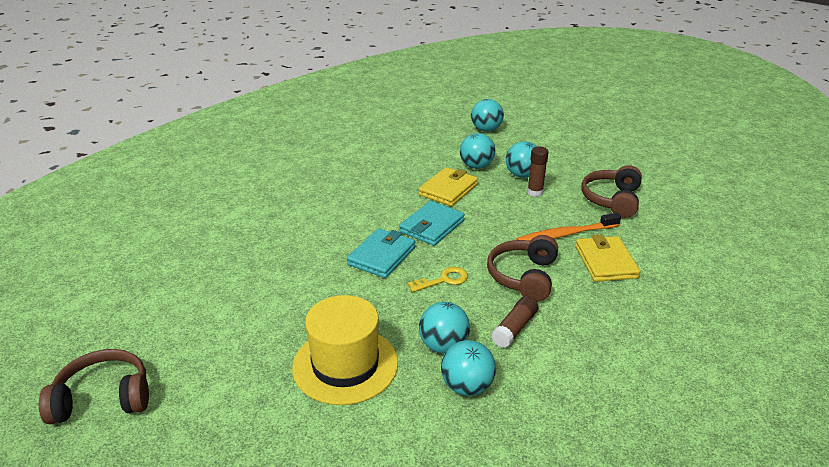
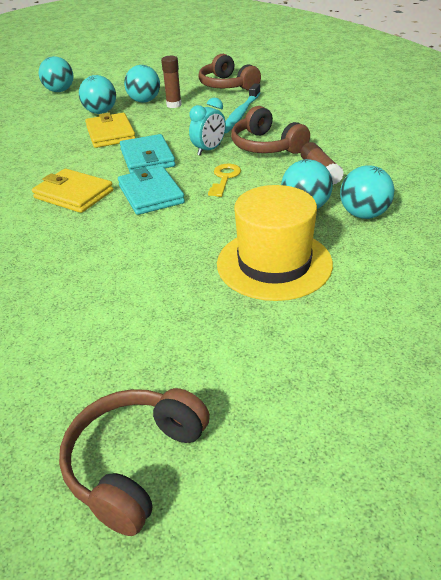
camera: 50 degrees left, 5 degrees up
orange toothbrush [516,213,621,241] -> turquoise toothbrush [225,83,260,133]
yellow wallet [575,234,640,282] -> yellow wallet moved to [32,169,113,213]
none -> turquoise clock [189,98,226,155]

